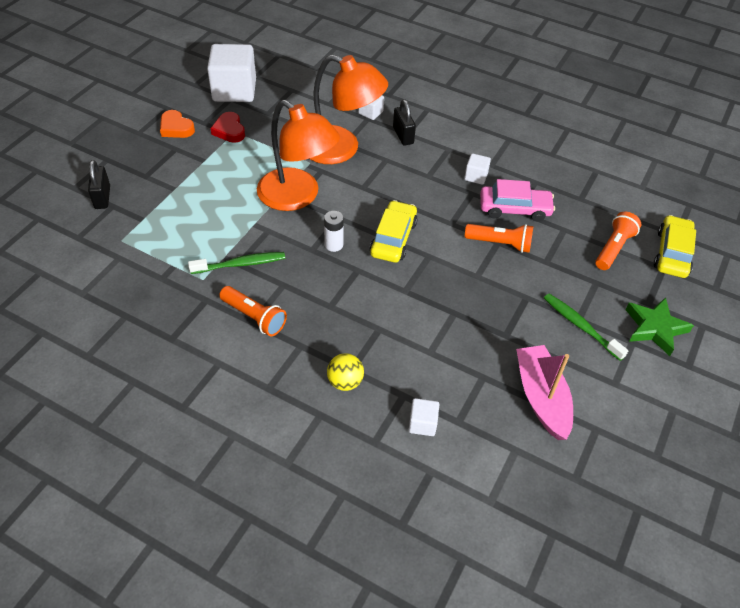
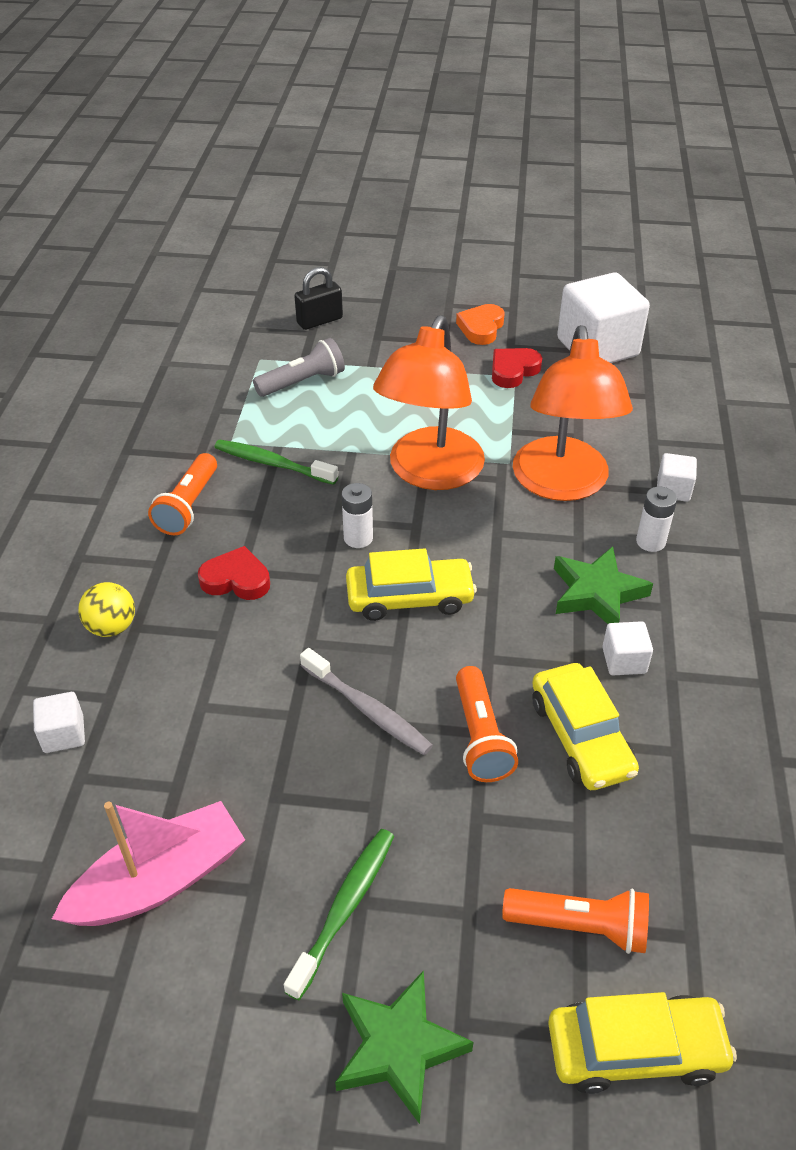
camera: 70 degrees right, 5 degrees down
green toothbrush [188,252,285,274] -> green toothbrush turned 150 degrees clockwise [214,440,338,485]
black padlock [393,100,416,146] -> white battery [636,487,677,552]
pink car [480,179,555,222] -> yellow car [532,663,639,790]
none -> red heart [198,546,270,600]
none -> grey flashlight [253,338,345,397]
none -> grey toothbrush [300,648,433,755]
none -> green star [554,546,653,624]

